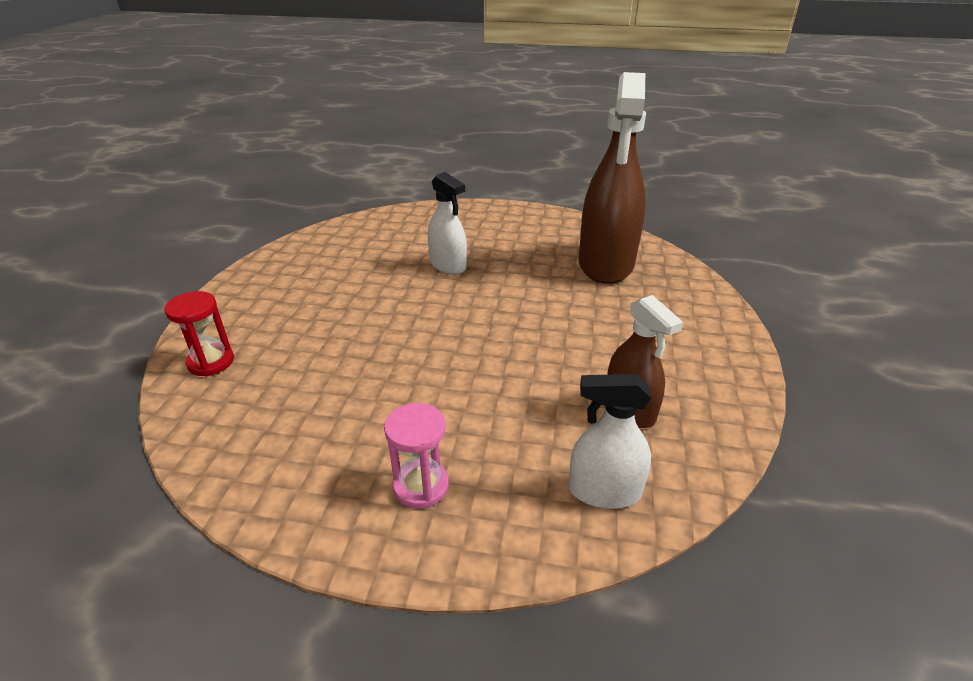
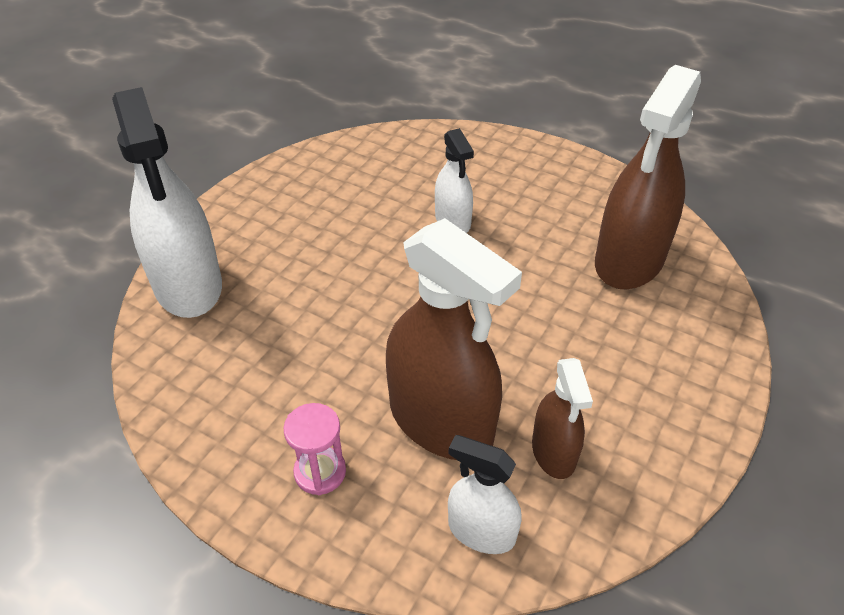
camera: 20 degrees right, 10 degrees up
red hourglass [164,291,234,377] -> white spray bottle [112,87,222,318]
none -> brown spray bottle [386,218,522,460]

